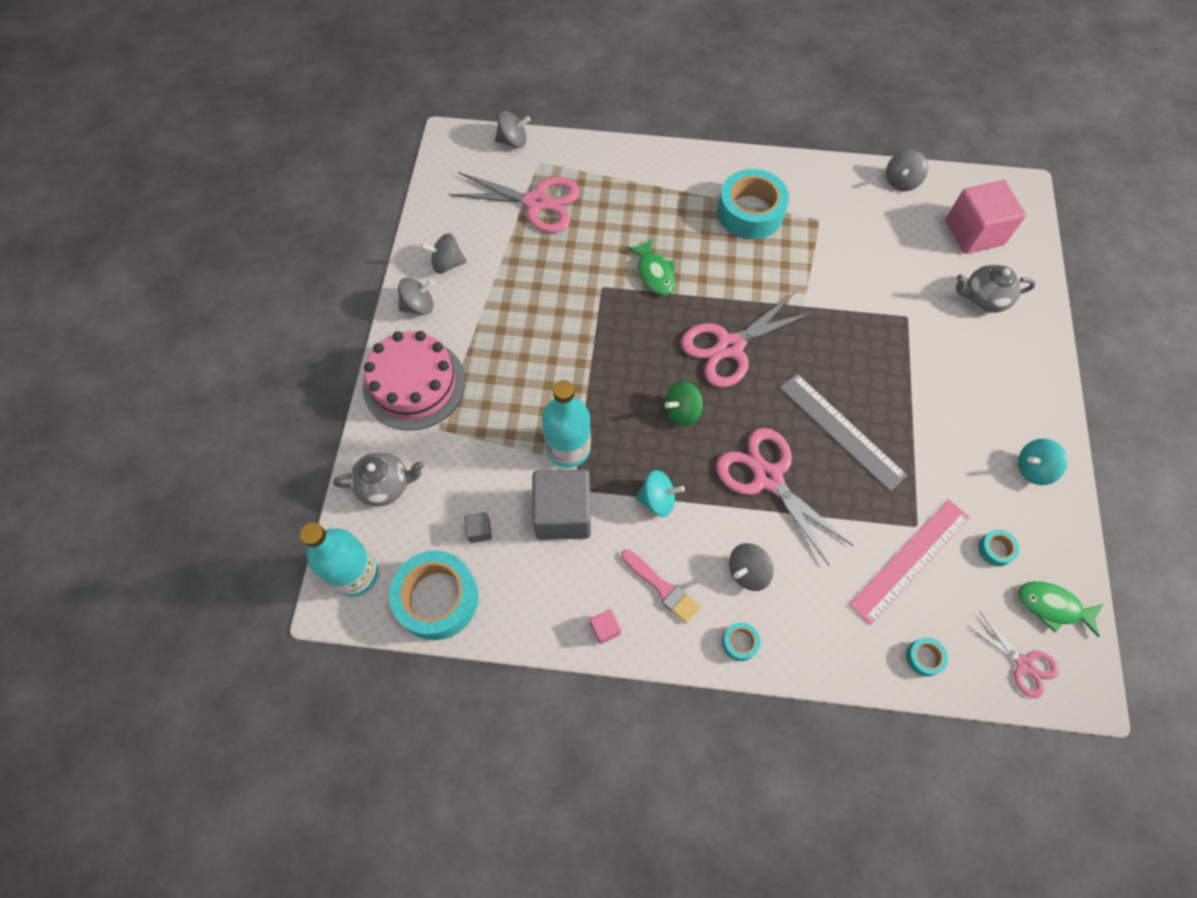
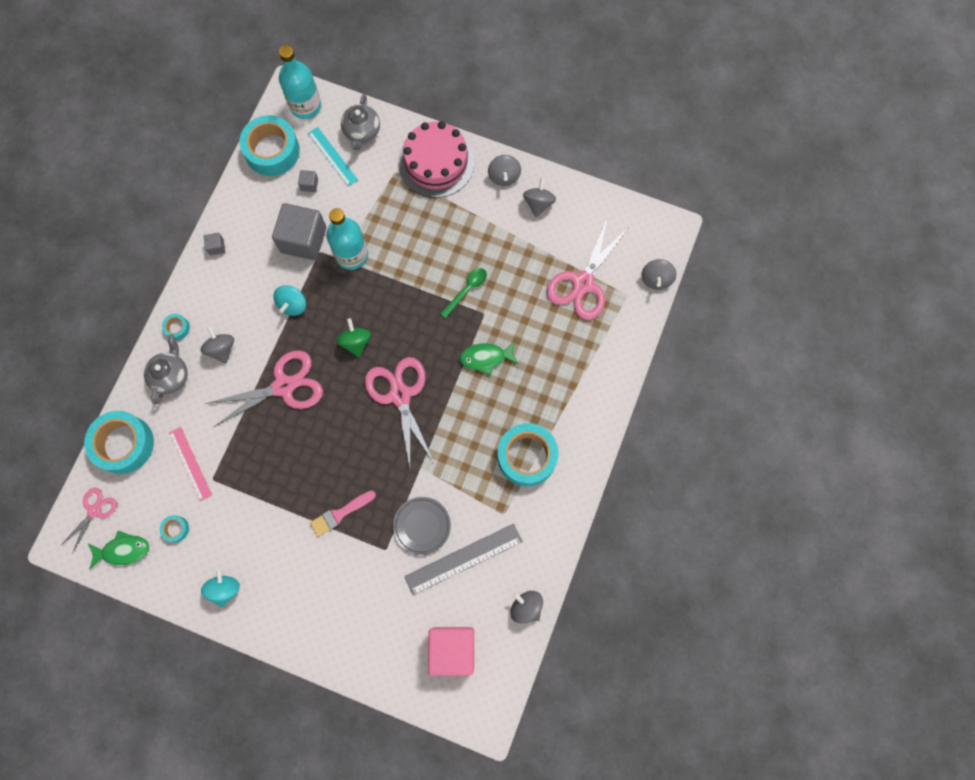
camera: 105 degrees right, 10 degrees up
pink cube [590,609,621,644] -> grey cube [204,233,225,255]
pink brush [621,549,701,623] -> pink brush moved to [310,490,376,537]
grey ruler [780,374,907,491] -> grey ruler moved to [404,524,523,595]
pink ruler [849,500,970,625] -> pink ruler [169,427,212,502], size x0.66
turquoise tape [906,637,948,676] -> turquoise tape [84,411,154,474], size x2.35
grey teapot [956,264,1036,313] -> grey teapot moved to [144,334,188,405]
pink scissors [967,611,1059,698] -> pink scissors turned 150 degrees clockwise [60,488,117,554]
green fish [1018,581,1104,637] -> green fish turned 45 degrees clockwise [88,531,149,569]
none -> turquoise ruler [308,127,358,186]
none -> grey plate [393,497,451,555]
none -> green spoon [440,268,487,318]

